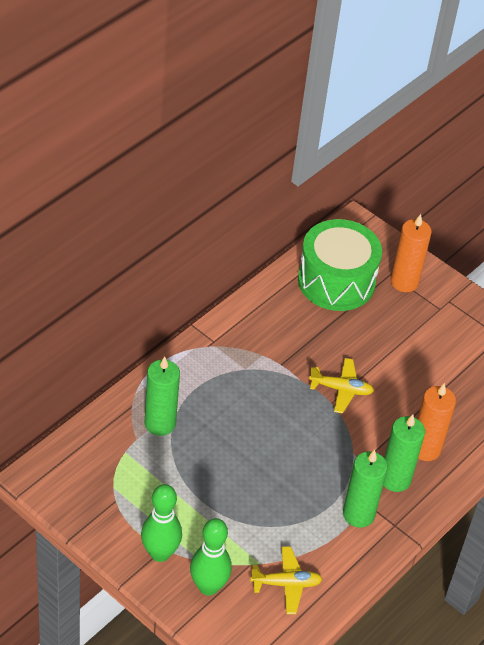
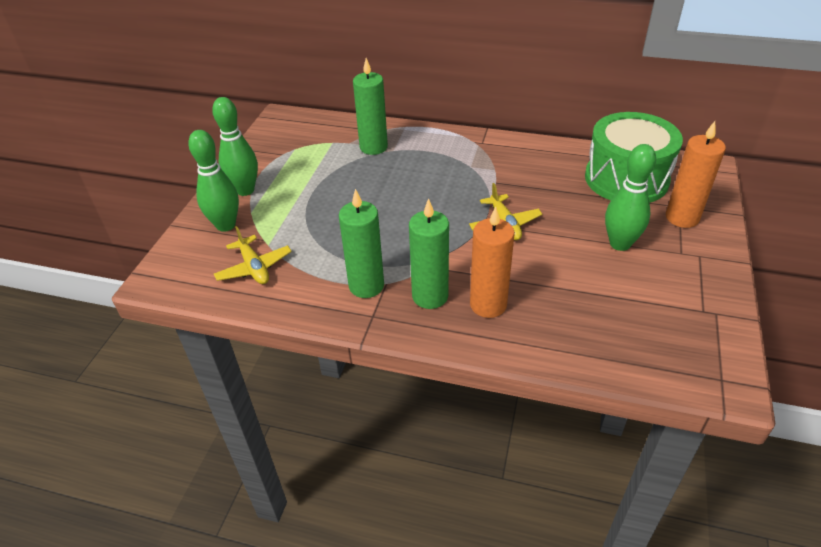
camera: 70 degrees right, 5 degrees down
none -> green bowling pin [605,144,656,251]

